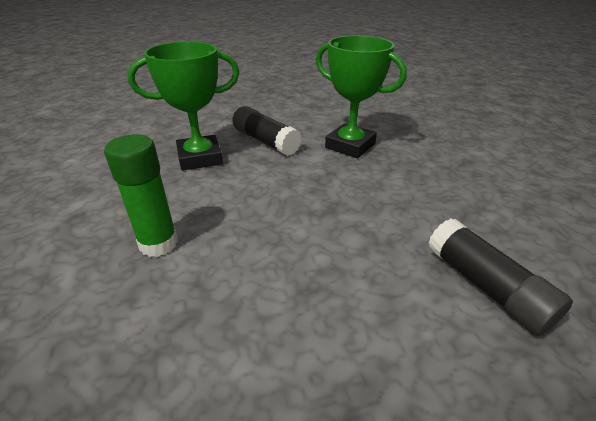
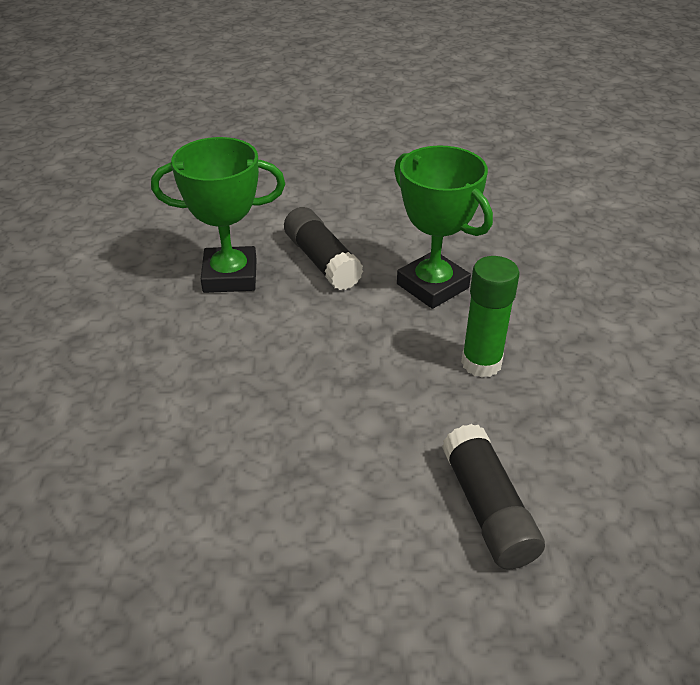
camera: 15 degrees right, 5 degrees up
green glue stick [104,134,178,257] -> green glue stick moved to [461,256,520,378]

